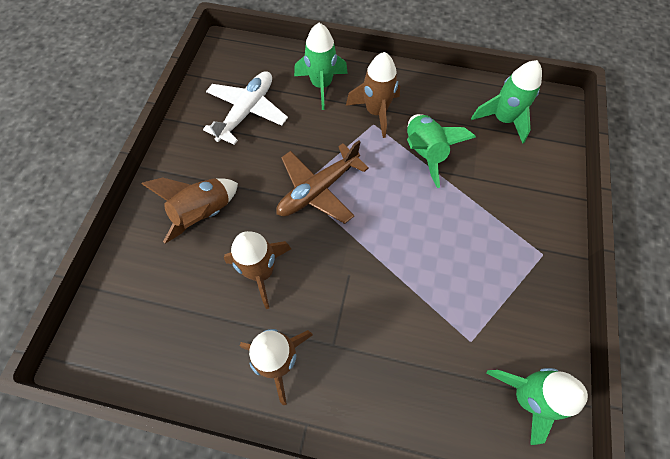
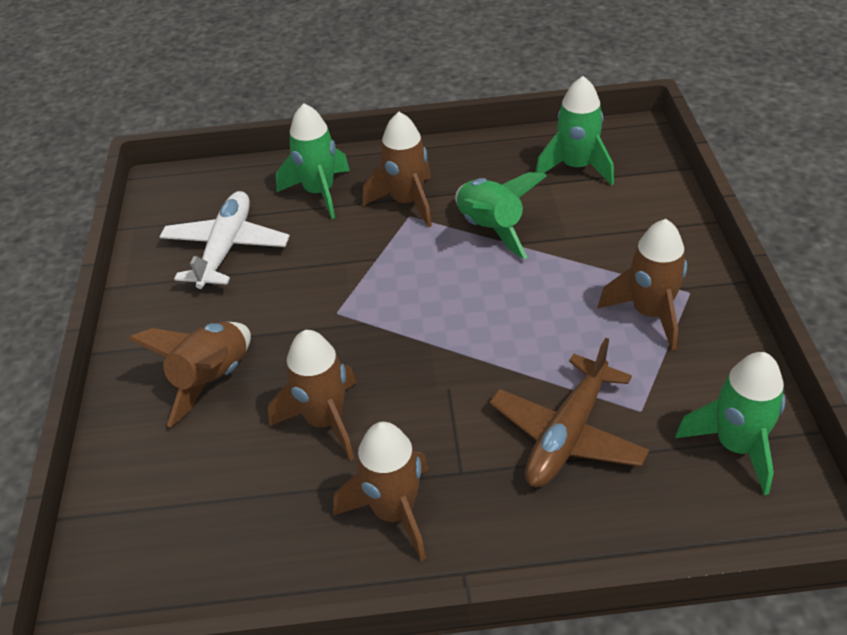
camera: 15 degrees left, 20 degrees down
brown plane [276,140,369,224] -> brown plane moved to [490,338,649,487]
none -> brown rocket [597,219,687,351]

